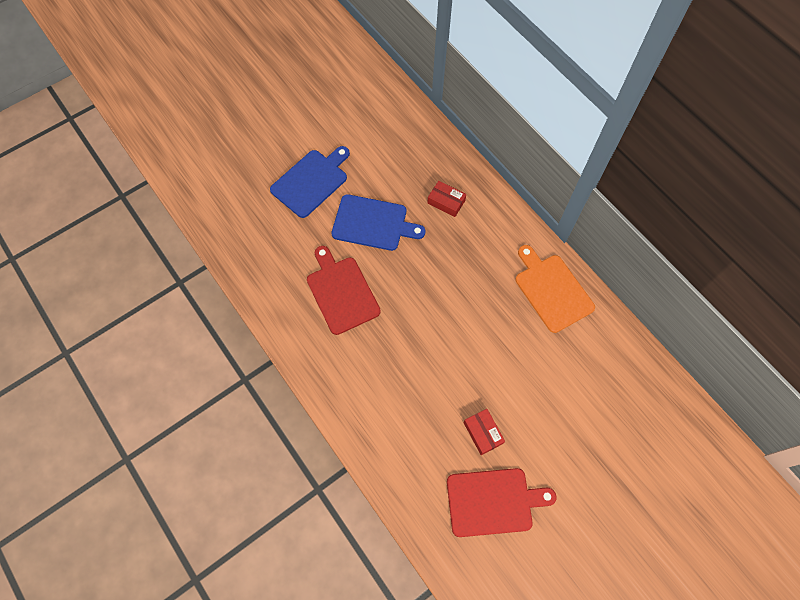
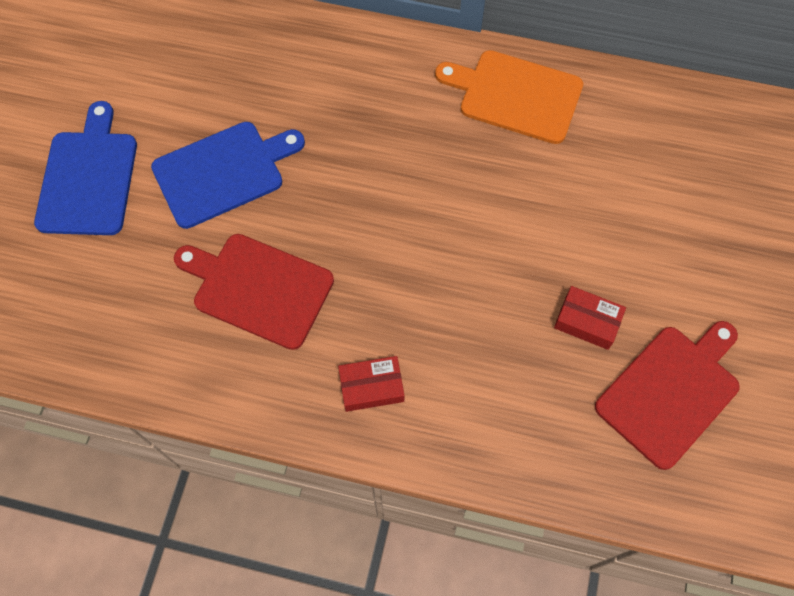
camera: 40 degrees left, 0 degrees up
red box [427,181,466,217] -> red box moved to [338,356,404,412]

